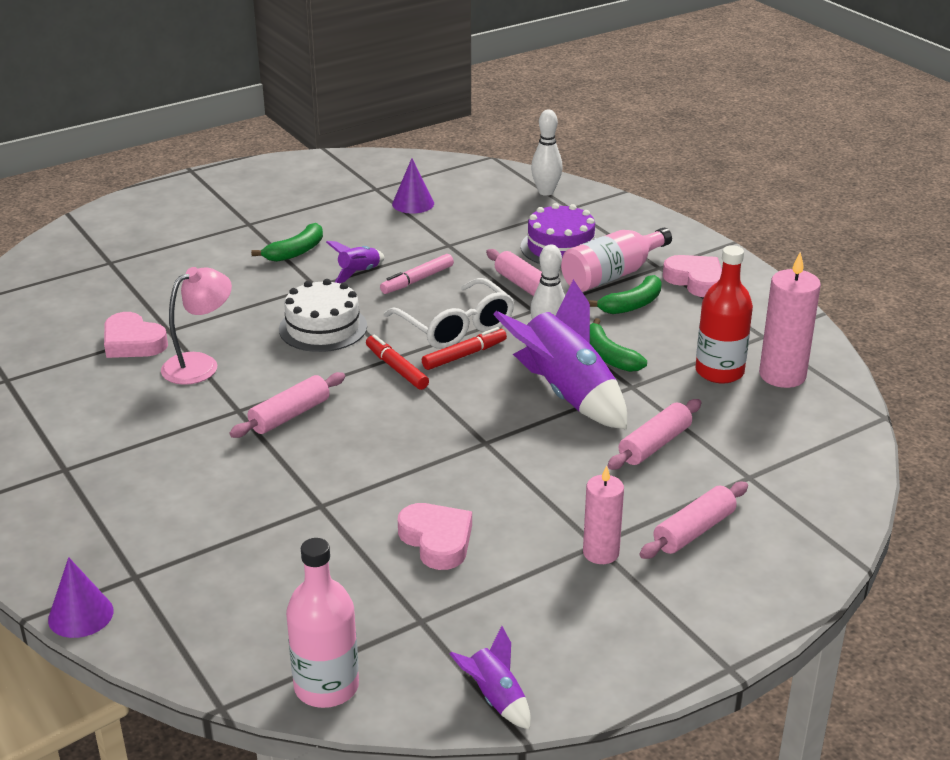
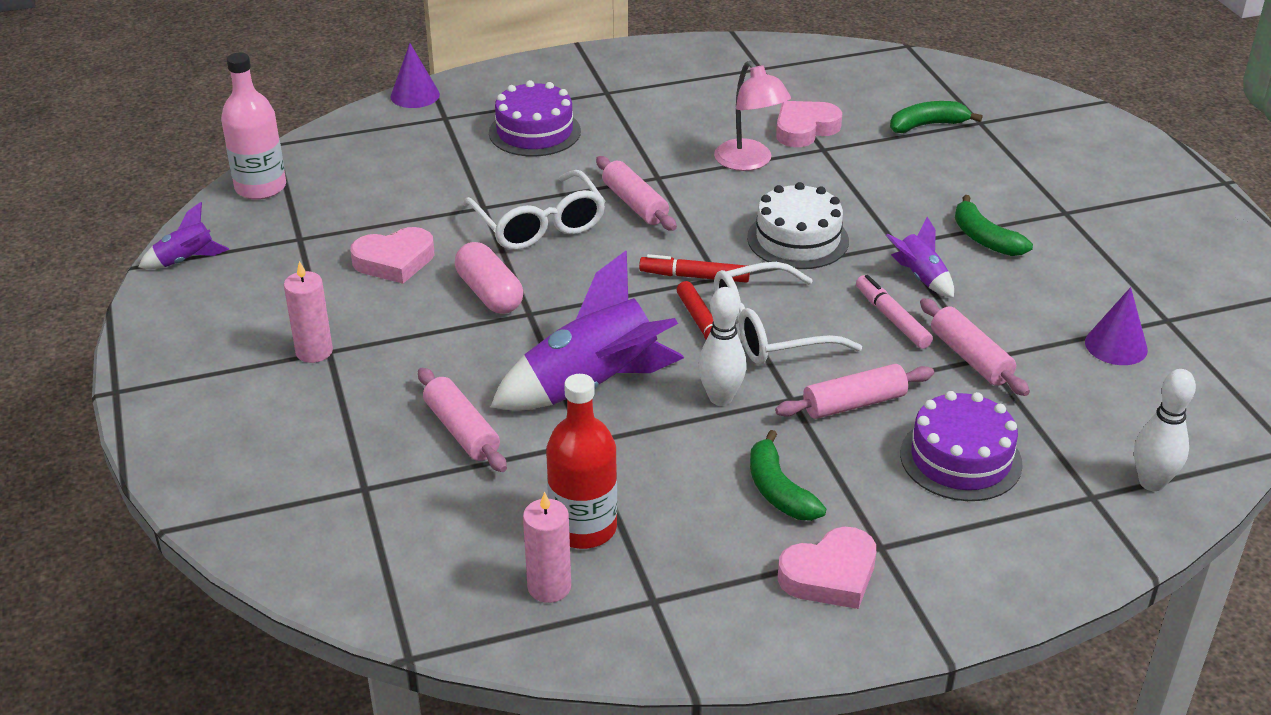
camera: 105 degrees right, 5 degrees up
red marker [366,335,429,390] -> red marker turned 150 degrees counterclockwise [639,254,750,283]
pink bottle [561,228,672,292] -> none
green banana [590,318,647,372] -> green banana moved to [890,101,983,133]
pink rolling pin [640,482,748,559] -> pink rolling pin moved to [920,298,1030,396]
pink candle [759,252,821,388] -> pink candle [523,492,571,603], size x0.66
none -> pink capsule [455,242,523,314]
none -> white glasses [463,170,605,250]
none -> purple cake [489,80,581,157]

